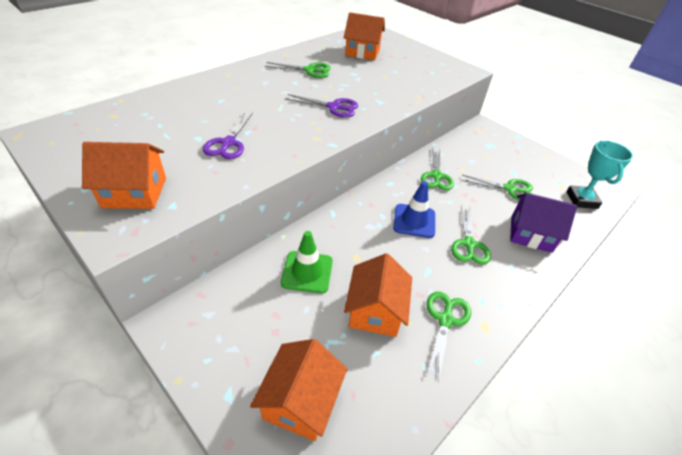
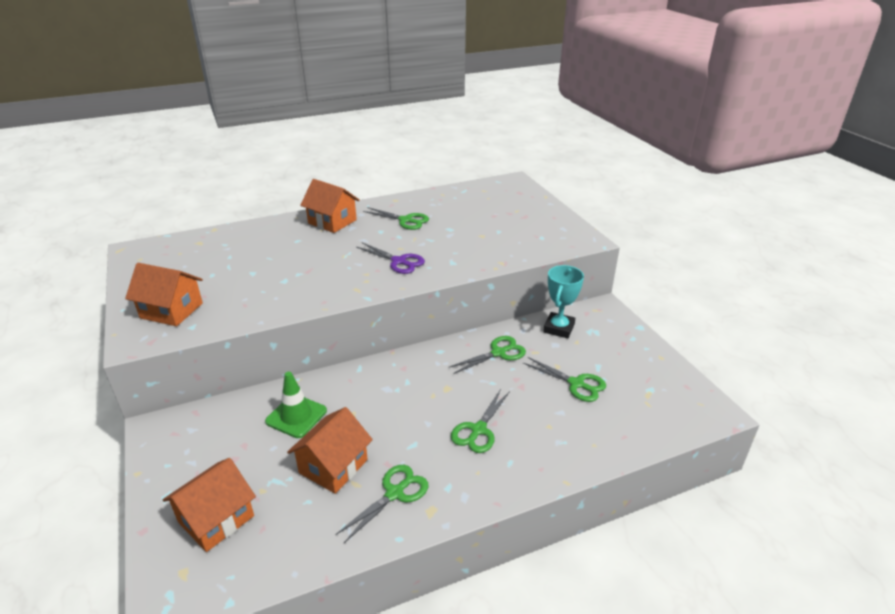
camera: 25 degrees right, 10 degrees down
purple scissors [203,113,253,159] -> none
orange house [344,12,385,60] -> orange house moved to [300,179,360,233]
blue traffic cone [393,181,435,238] -> none
green scissors [421,147,454,190] -> green scissors turned 150 degrees counterclockwise [448,336,526,374]
purple house [510,193,577,253] -> none
turquoise trophy [566,141,633,209] -> turquoise trophy moved to [543,265,584,338]

